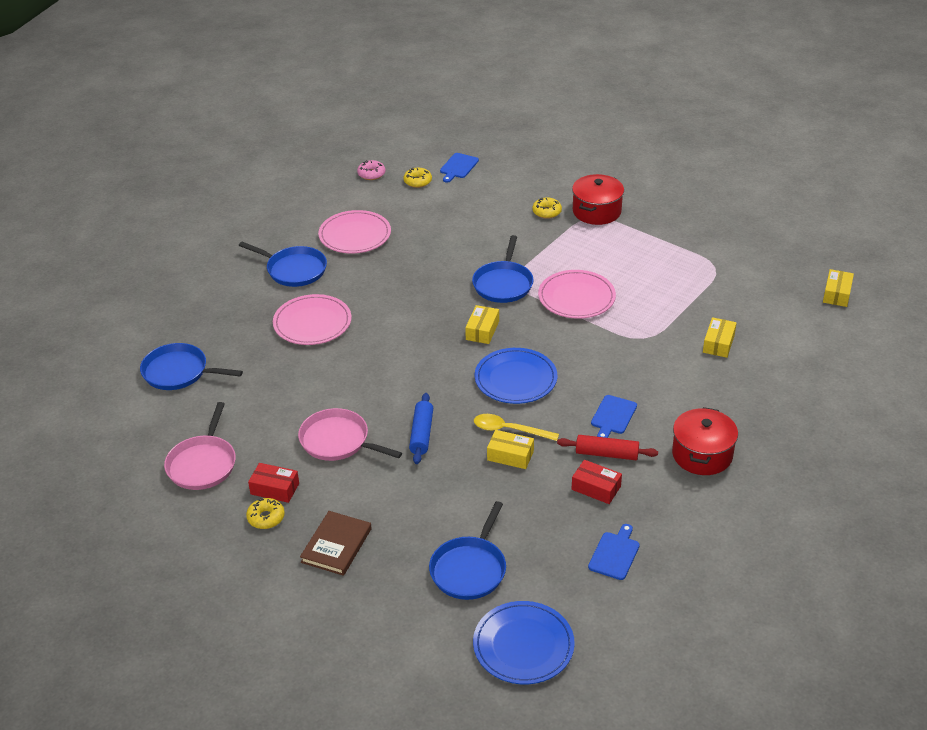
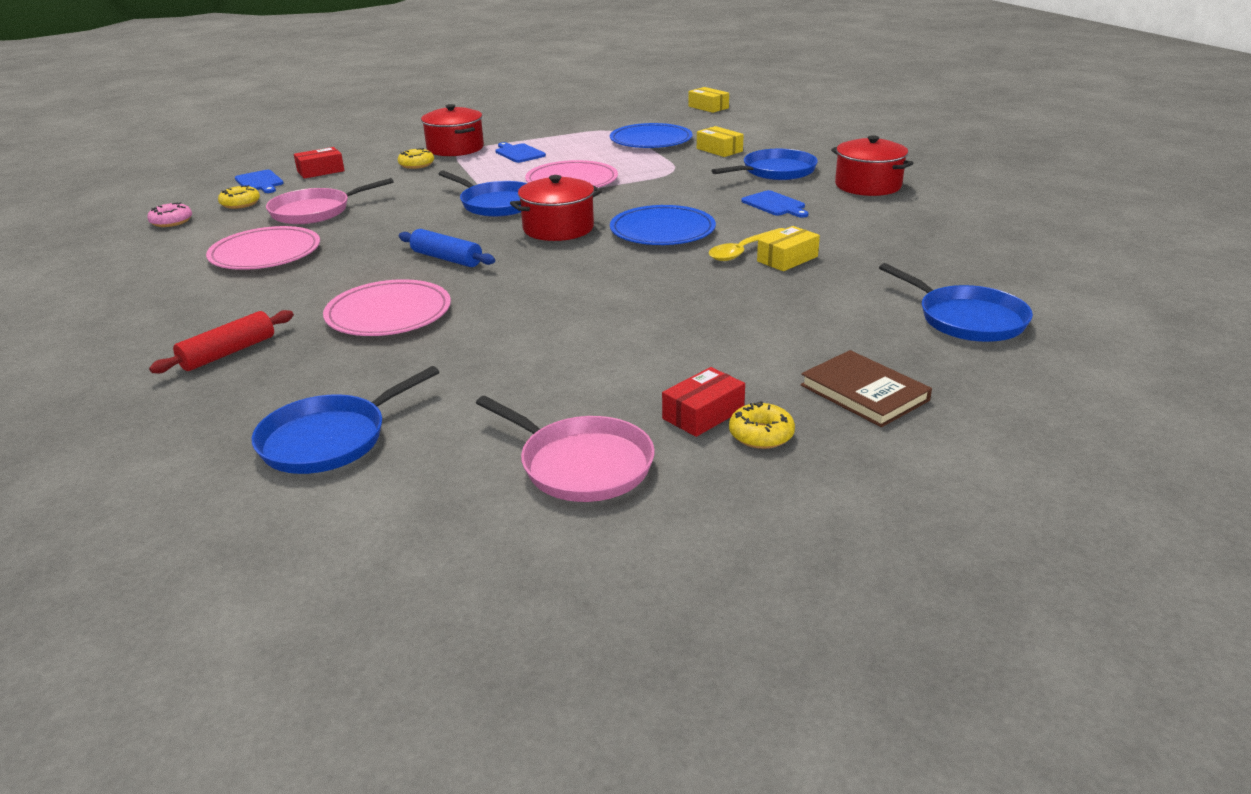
camera: 60 degrees left, 10 degrees down
blue pan [239,242,327,287] -> blue pan moved to [712,149,818,180]
pink pan [298,408,402,461] -> pink pan moved to [266,178,394,224]
blue rolling pin [409,393,433,464] -> blue rolling pin moved to [399,229,495,267]
yellow box [465,305,499,344] -> red pot [510,175,602,241]
blue plate [473,601,575,684] -> blue plate moved to [610,123,692,148]
red rolling pin [557,435,658,460] -> red rolling pin moved to [149,310,294,373]
red box [572,460,622,504] -> red box moved to [294,147,345,179]
blue cutting board [588,524,640,580] -> blue cutting board moved to [495,142,546,163]

